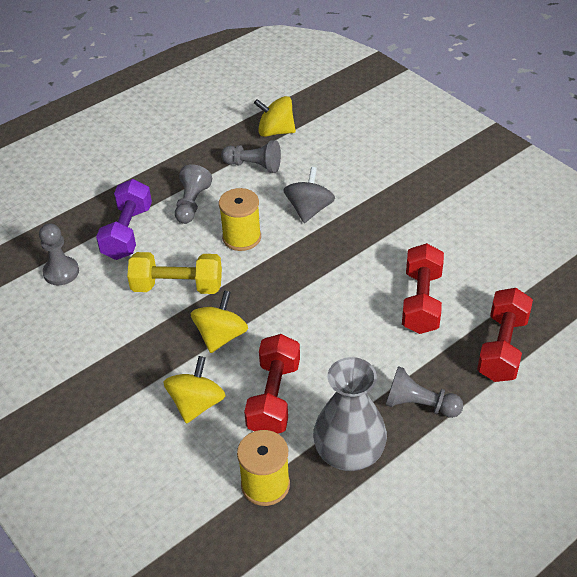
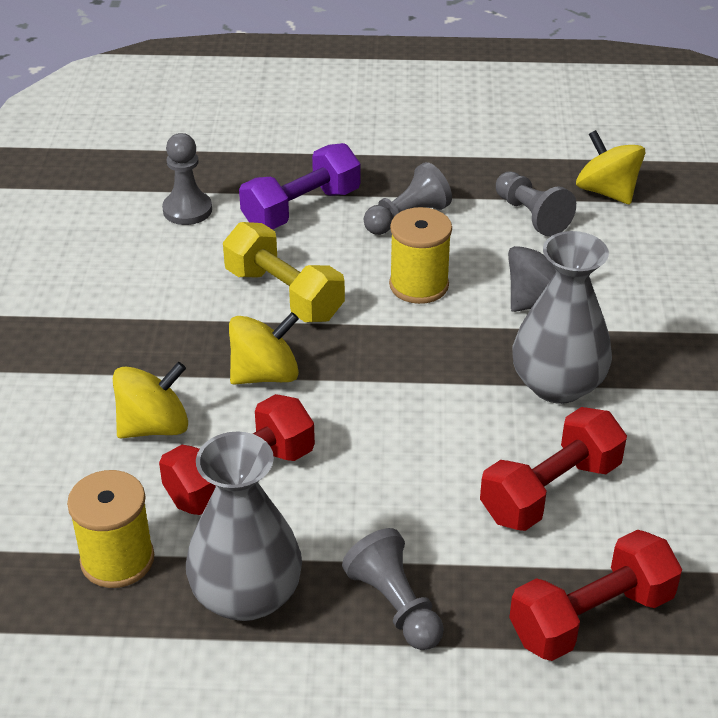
camera: 40 degrees right, 5 degrees down
none -> grey vase [512,231,612,404]

